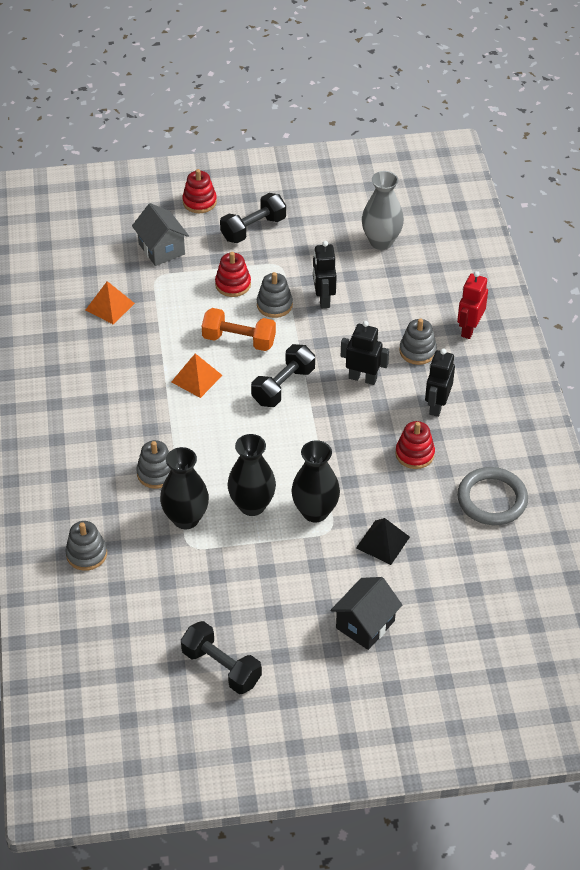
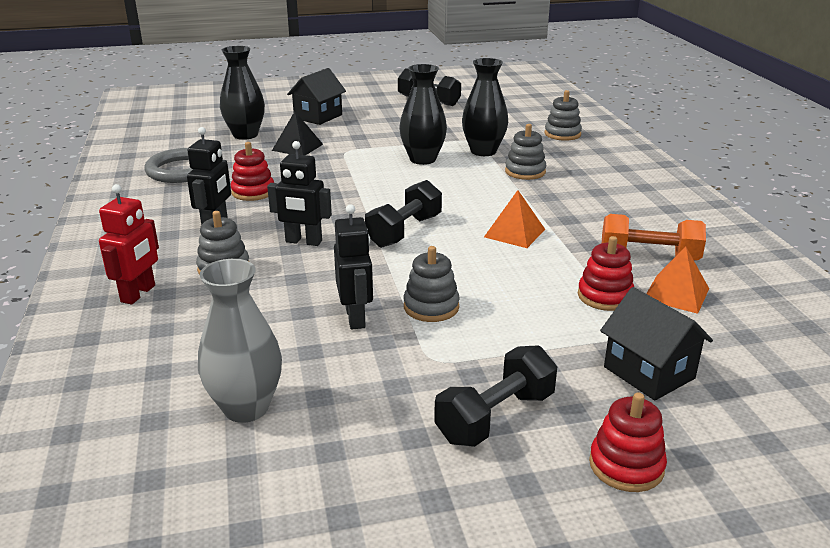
camera: 175 degrees right, 20 degrees down
grey house [132,203,189,266] -> black house [600,287,713,401]
orange dumbbell [202,308,276,351] -> orange dumbbell moved to [602,214,706,261]
red stacking toy [215,252,251,297] -> red stacking toy moved to [578,236,634,311]
black vase [291,440,340,523] -> black vase moved to [220,46,265,140]

